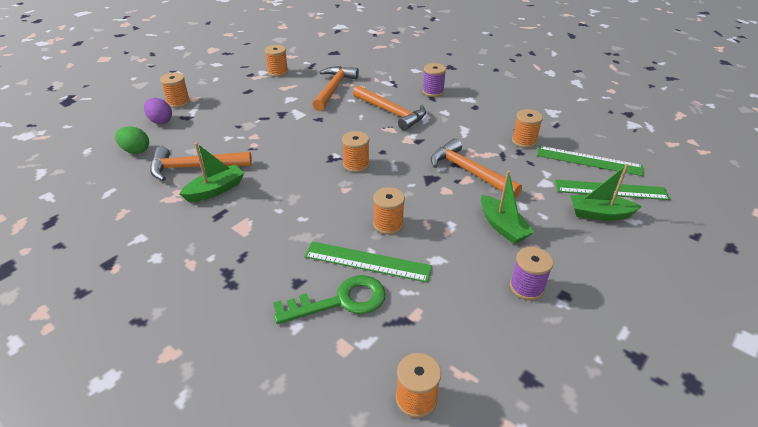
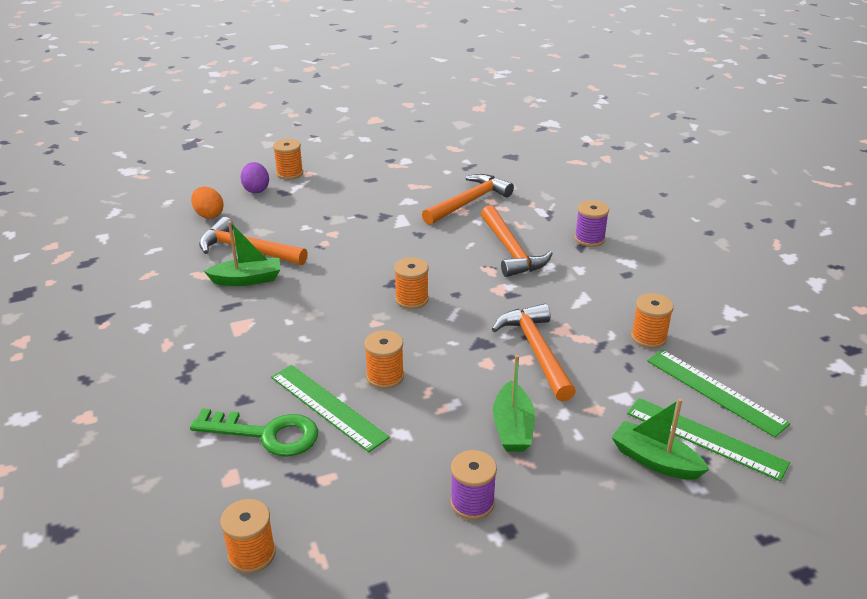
camera: 30 degrees right, 5 degrees down
green egg [115,126,149,154] -> orange egg [191,187,224,219]
orange spool [265,45,288,77] -> none

